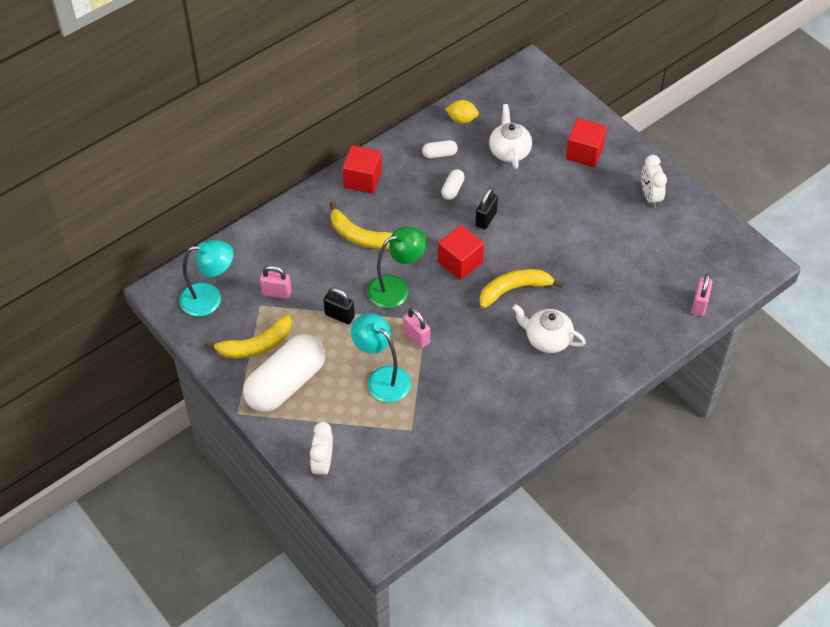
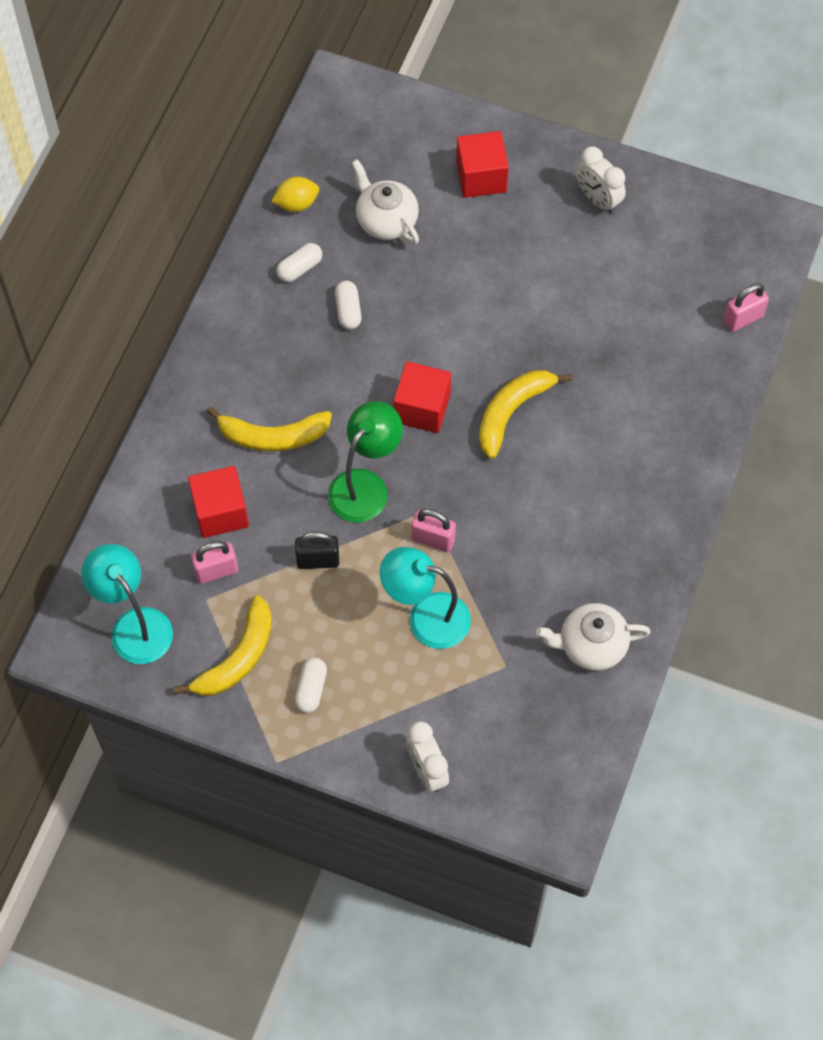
camera: 30 degrees left, 10 degrees up
turquoise lamp [179,240,234,316] -> turquoise lamp turned 90 degrees counterclockwise [81,544,173,664]
white capsule [243,334,325,412] -> white capsule [294,658,327,713], size x0.41
red cube [342,145,382,194] -> red cube moved to [188,466,249,538]
black padlock [475,188,498,229] -> none
white teapot [512,304,586,353] -> white teapot moved to [536,603,651,671]
pink padlock [692,274,713,316] -> pink padlock turned 75 degrees clockwise [723,283,769,332]

